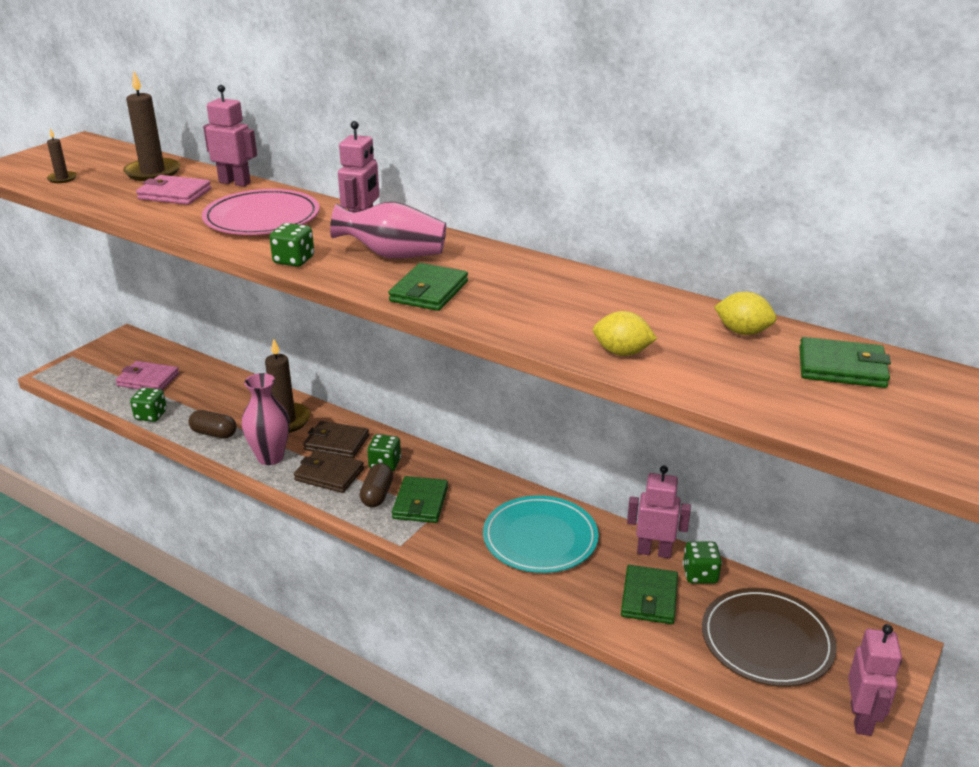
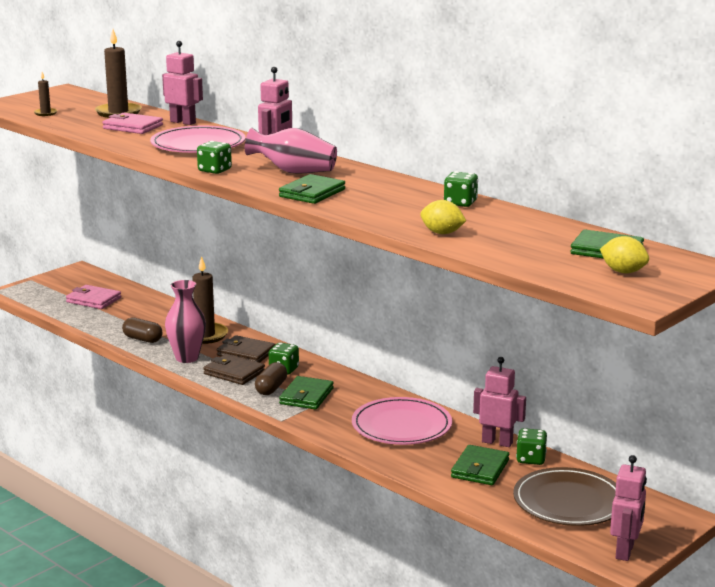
camera: 10 degrees right, 10 degrees down
green dice [130,387,167,422] -> green dice moved to [444,171,478,207]
turquoise plate [483,495,599,573] -> pink plate [352,397,452,445]
yellow lemon [714,292,777,335] -> yellow lemon moved to [600,236,649,273]

